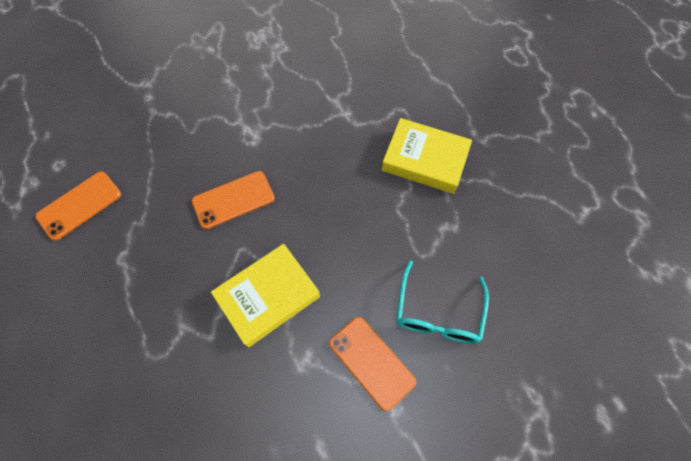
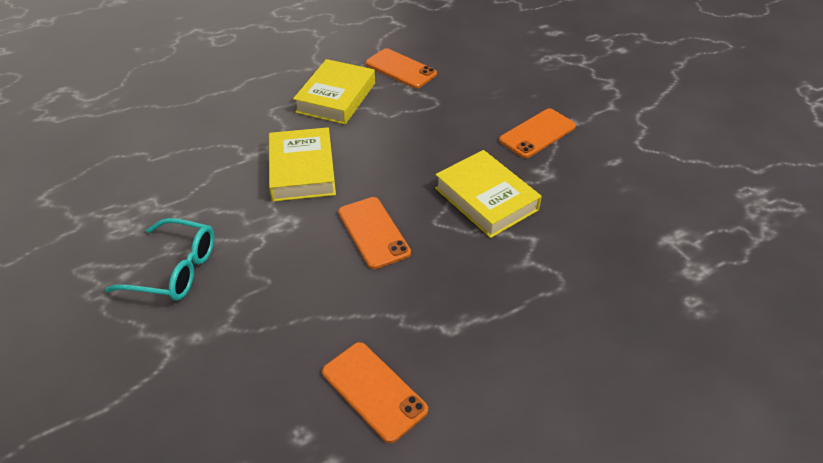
camera: 90 degrees left, 20 degrees down
turquoise glasses [396,260,489,344] -> turquoise glasses moved to [105,218,214,301]
none -> yellow book [269,127,336,202]
none -> orange phone [366,48,437,88]

